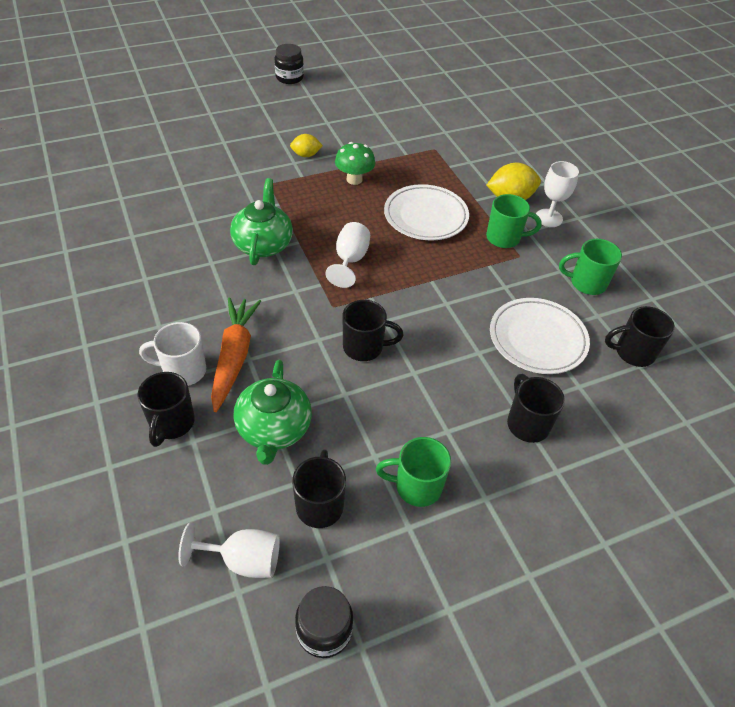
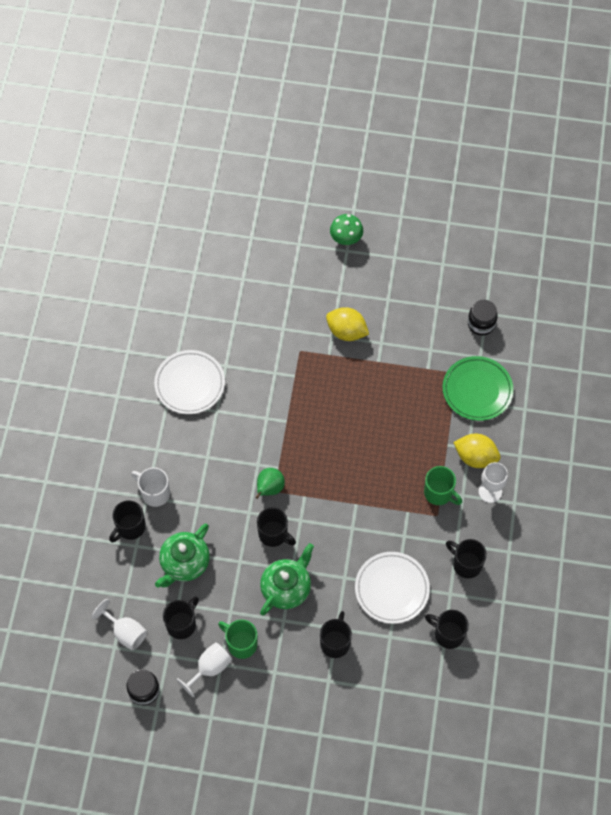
camera: 35 degrees right, 15 degrees up
orange carrot [211,297,261,412] -> none
green teapot [230,178,293,265] -> green teapot moved to [260,543,314,615]
black jar [275,44,304,84] -> black jar moved to [468,300,498,335]
yellow lemon [290,134,323,157] -> yellow lemon [326,307,369,341], size x1.65
white goblet [325,222,370,288] -> white goblet moved to [177,642,232,697]
green mushroom [335,142,375,185] -> green mushroom moved to [330,214,363,245]
white plate [384,184,469,240] -> white plate moved to [154,350,225,414]
green mug [559,239,622,295] -> black mug [446,539,487,578]
none -> green pear [256,468,285,499]
none -> green plate [443,356,513,421]

